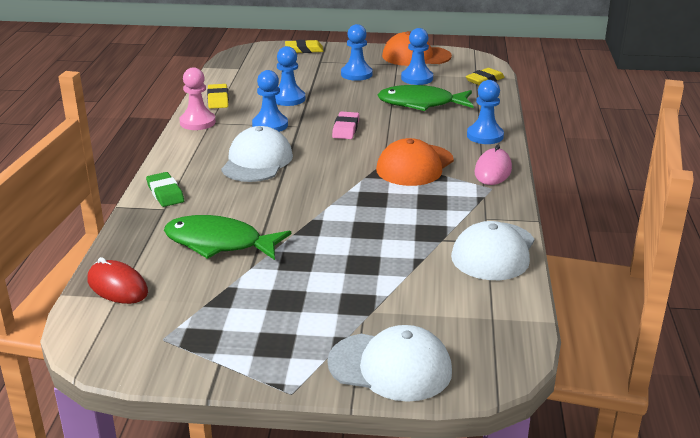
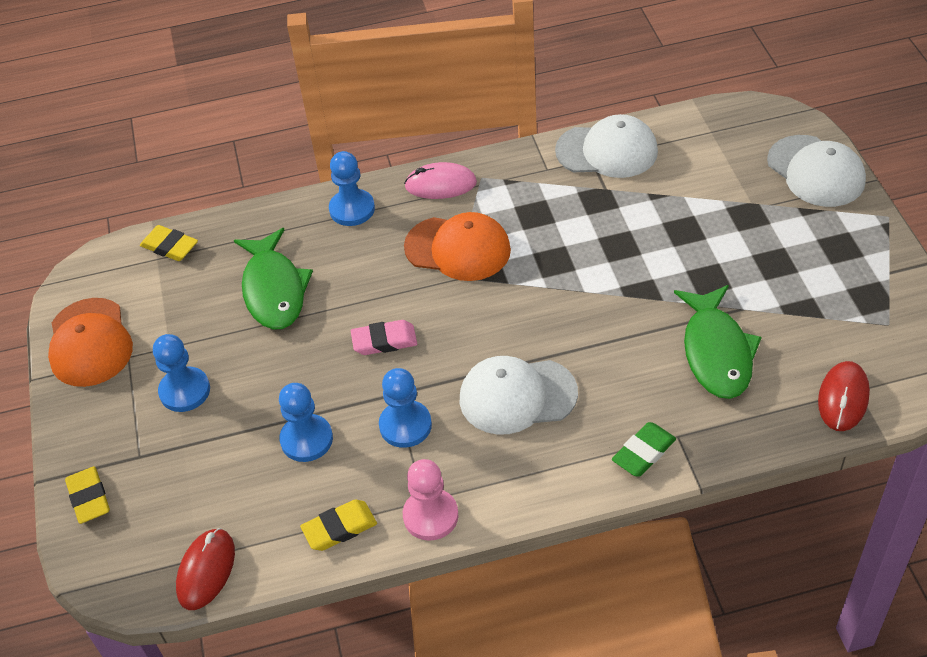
camera: 105 degrees left, 20 degrees up
white cap [327,325,452,402] -> white cap turned 150 degrees clockwise [767,135,866,207]
blue pawn [401,28,433,85] -> none
none -> red mouse [176,528,235,610]

